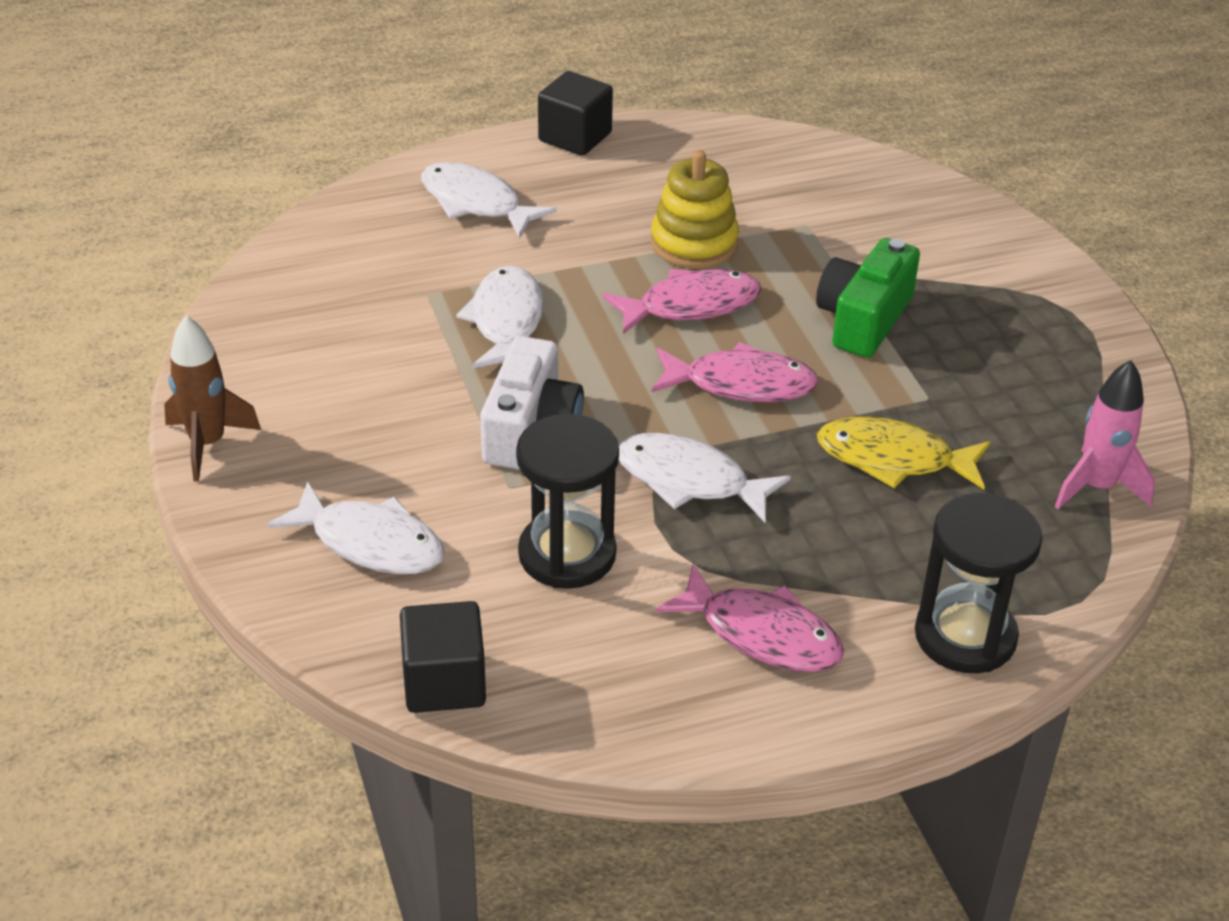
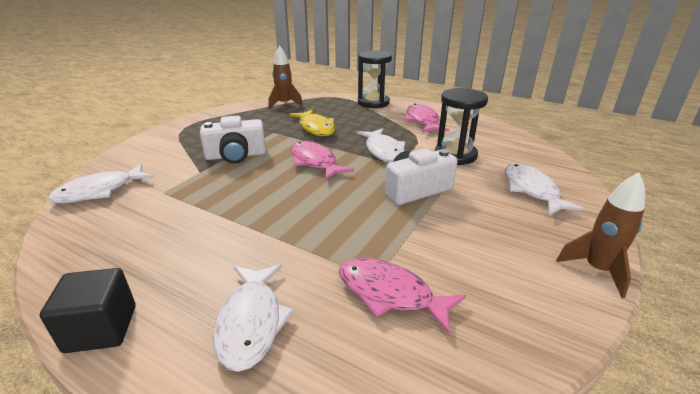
camera: 130 degrees left, 10 degrees down
black cube [400,601,486,713] -> none
white fish [456,266,544,369] -> white fish moved to [48,164,154,203]
pink fish [603,269,761,334] -> pink fish moved to [339,258,466,334]
yellow stacking toy [651,150,739,269] -> none
green camera [816,238,920,358] -> white camera [200,116,266,164]
pink rocket [1055,360,1155,509] -> brown rocket [269,46,303,110]

